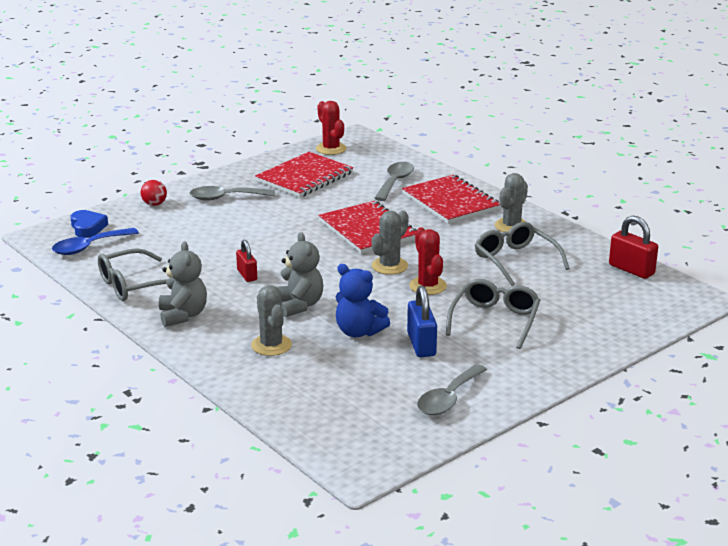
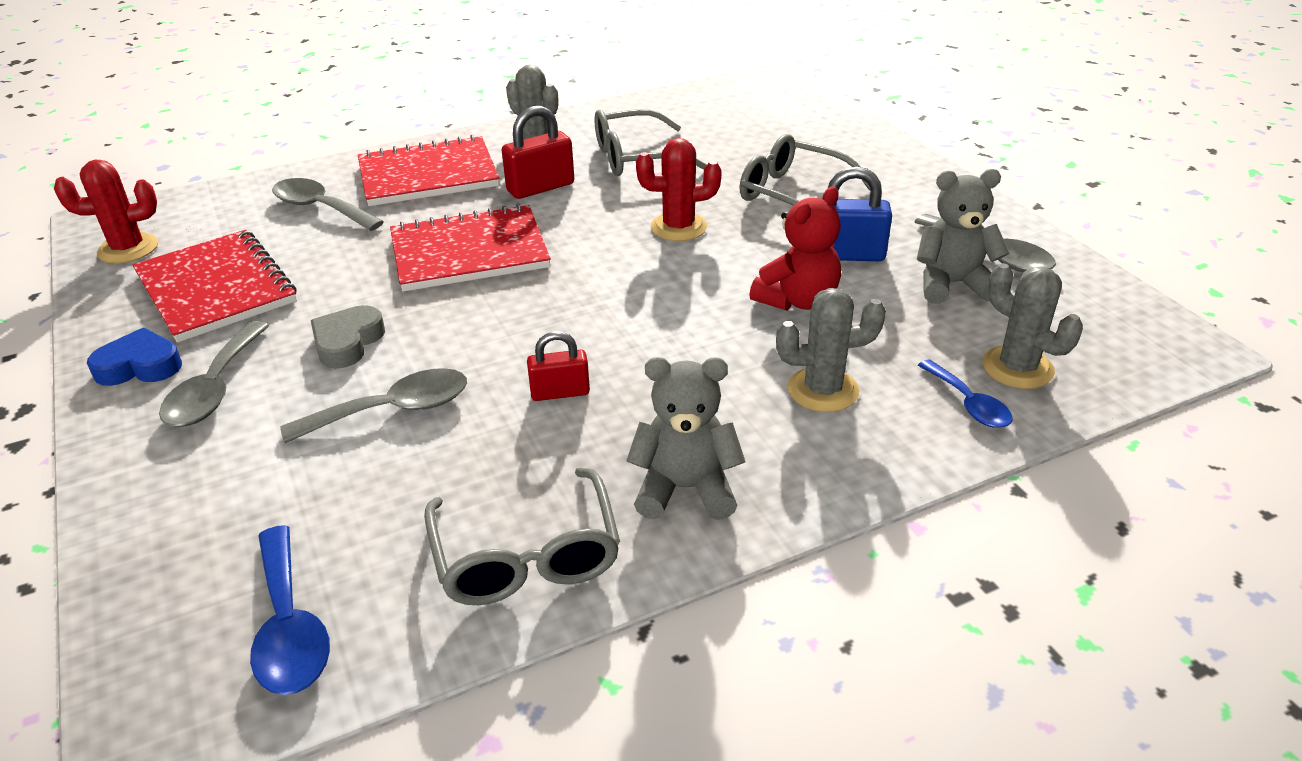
camera: 75 degrees left, 10 degrees up
blue heart [71,210,108,238] -> blue heart moved to [87,328,182,386]
red ball [141,180,167,206] -> none
grey teddy bear [275,232,324,317] -> grey teddy bear moved to [917,169,1009,304]
blue teddy bear [336,264,390,337] -> red teddy bear [749,186,841,311]
grey cactus [372,210,409,275] -> grey cactus moved to [982,263,1083,389]
red padlock [609,216,658,279] -> red padlock moved to [502,106,574,199]
none -> grey spoon [280,368,467,443]
none -> grey heart [311,305,385,369]
none -> blue spoon [918,359,1013,428]

